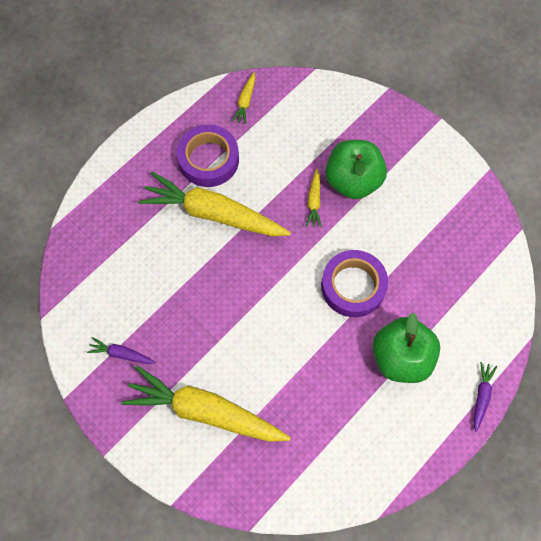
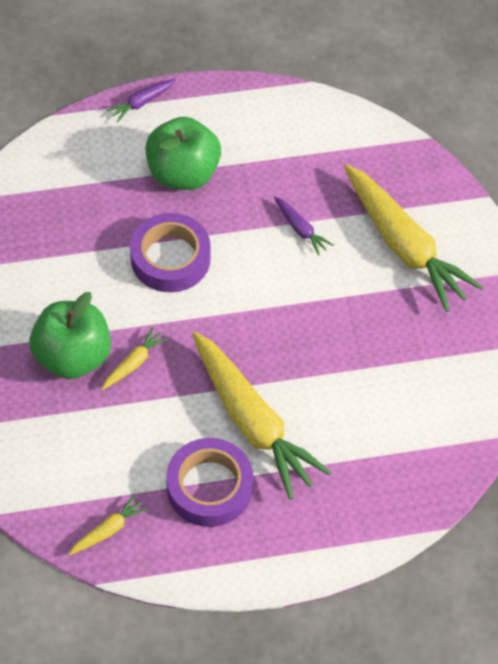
camera: 145 degrees left, 10 degrees down
purple carrot [87,337,156,364] -> purple carrot moved to [274,196,333,256]

